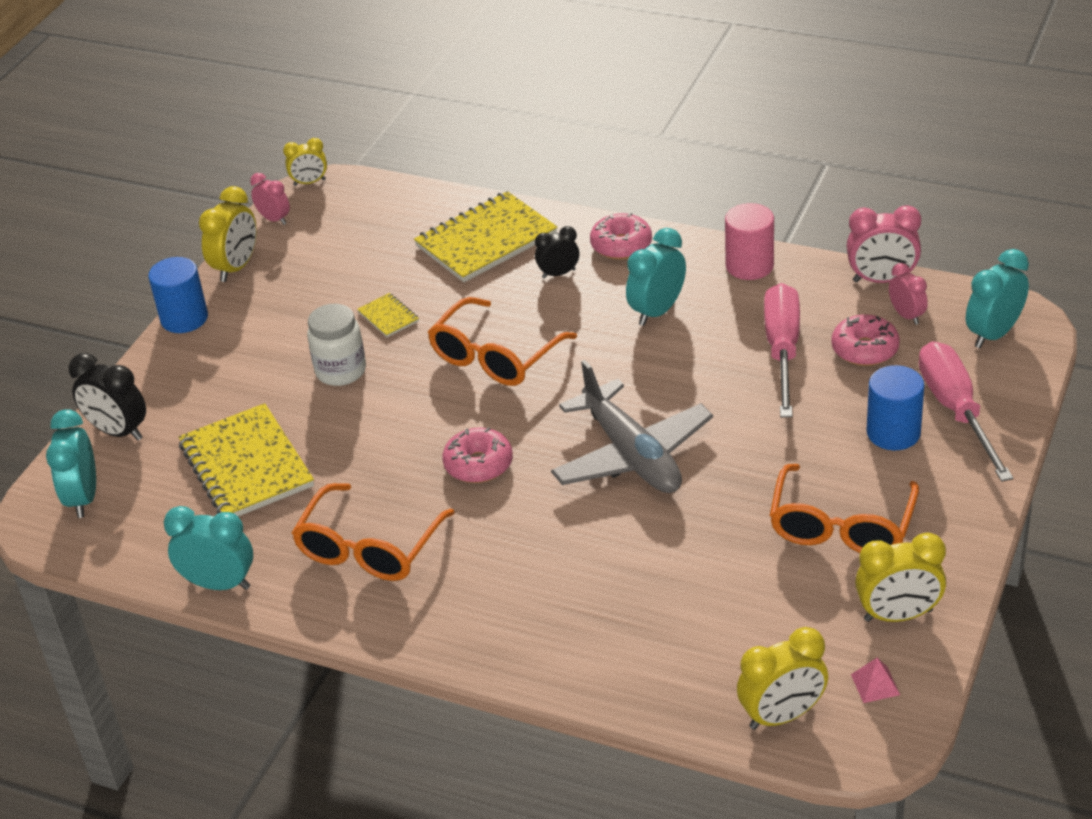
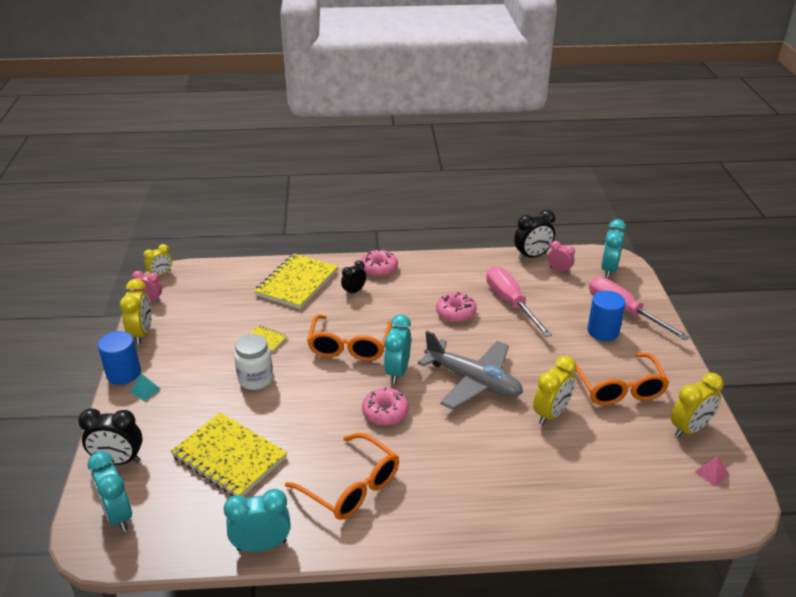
camera: 30 degrees left, 5 degrees down
orange glasses [292,483,455,581] -> orange glasses turned 45 degrees counterclockwise [285,433,399,520]
turquoise clock [626,228,686,326] -> turquoise clock moved to [384,314,411,384]
pink cylinder [725,203,774,280] -> none
yellow clock [737,627,828,730] -> yellow clock moved to [533,356,576,425]
pink donut [831,314,900,366] -> pink donut moved to [436,292,477,323]
pink clock [847,205,921,283] -> black clock [514,210,555,260]
none -> turquoise pyramid [130,373,161,401]

